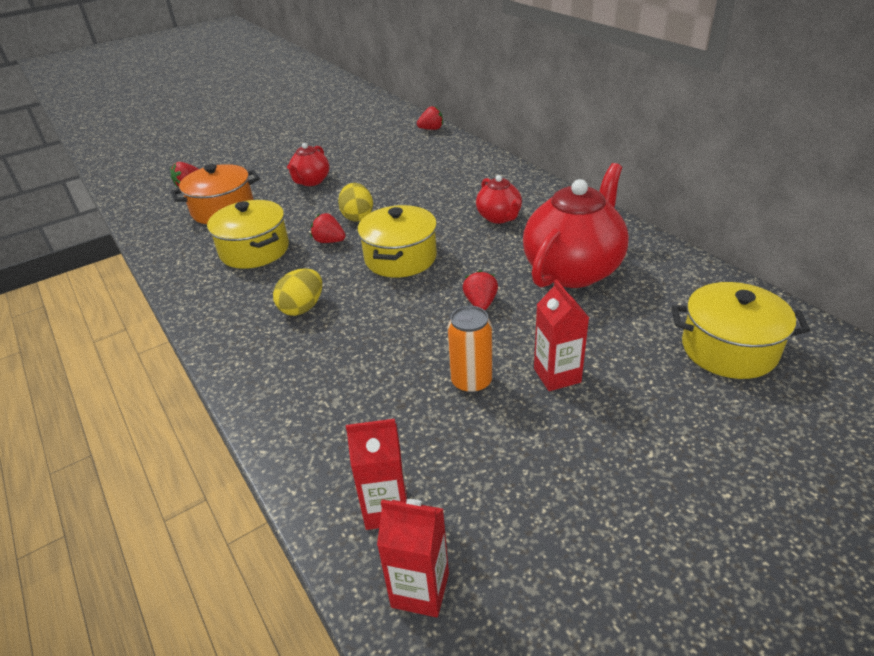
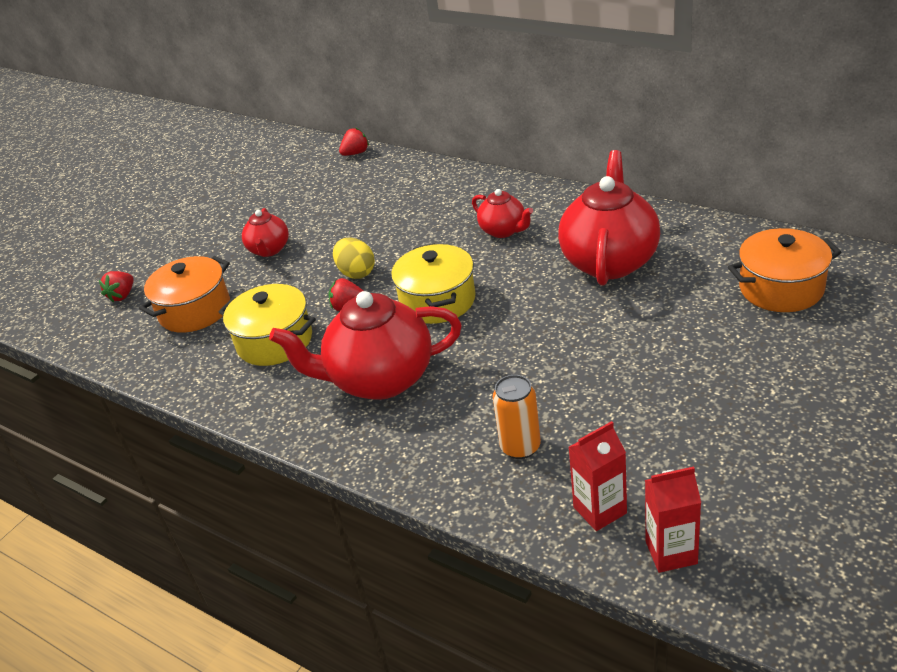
camera: 20 degrees left, 0 degrees up
yellow egg [273,268,322,316] -> red teapot [269,291,462,400]
orange can [447,306,492,394] -> orange can moved to [493,375,541,459]
red strawberry [463,270,498,310] -> none
red carton [534,279,589,391] -> none
yellow pot [672,282,810,379] -> orange pot [728,228,842,312]

